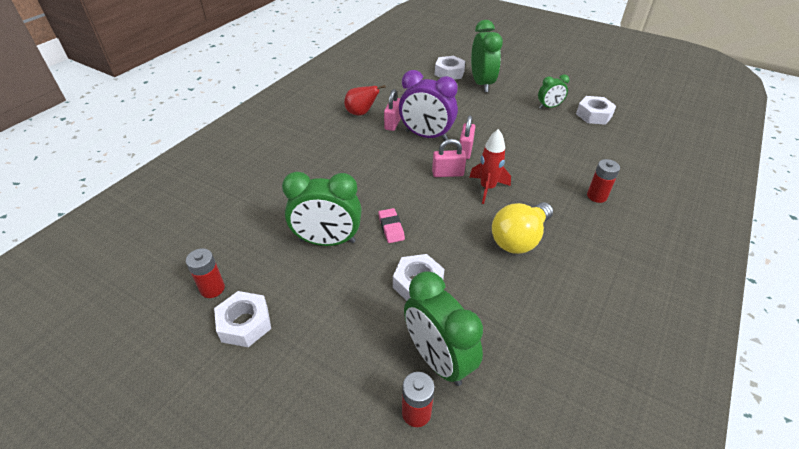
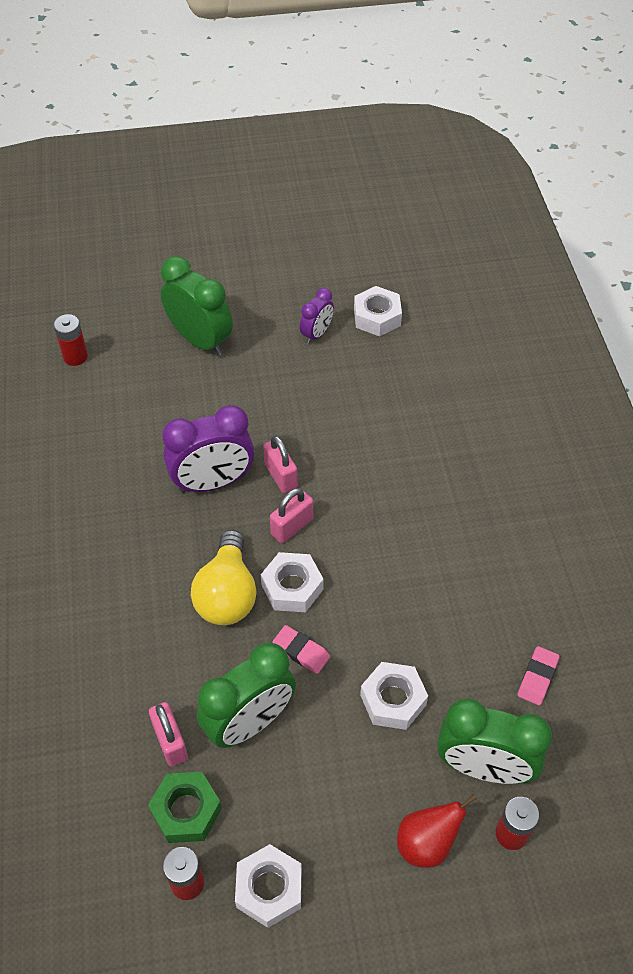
camera: 40 degrees left, 10 degrees up
red pear [344,85,386,115] -> red pear moved to [397,794,477,868]
pink padlock [384,89,401,131] -> pink padlock moved to [149,702,188,766]
white nut [435,56,465,80] -> white nut moved to [261,552,324,612]
red rocket [470,129,511,204] -> none
yellow light bulb [492,202,553,254] -> yellow light bulb moved to [191,530,257,625]
green clock [538,74,569,109] -> purple clock [300,288,334,344]
red battery [587,159,620,203] -> red battery moved to [54,314,88,366]
none -> green nut [148,772,222,843]
none -> pink eraser [518,646,560,706]

